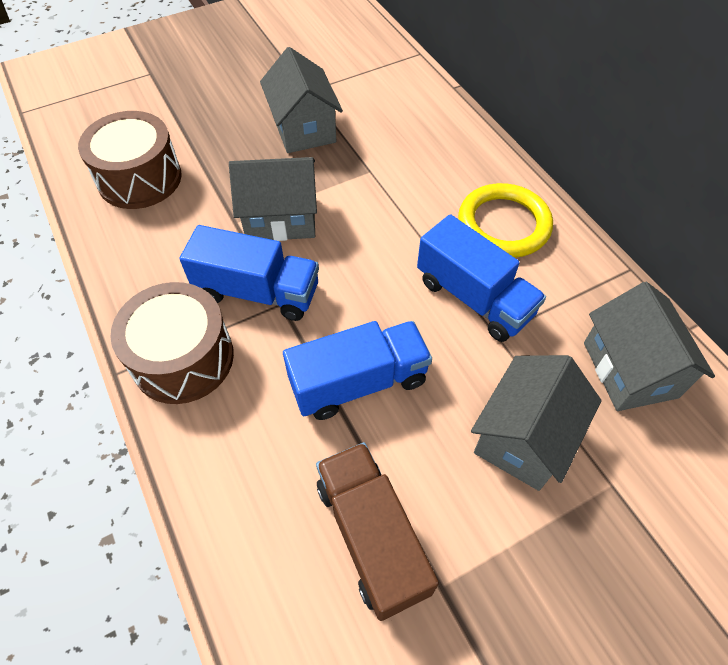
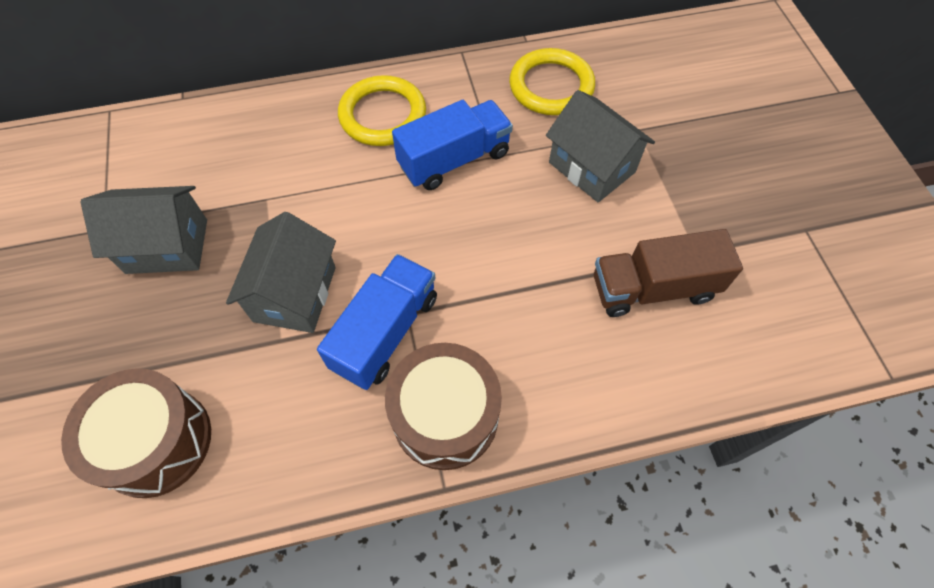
camera: 75 degrees left, 5 degrees up
blue truck [283,321,432,420] -> none
grey house [584,282,715,411] -> yellow ring [509,48,595,115]

